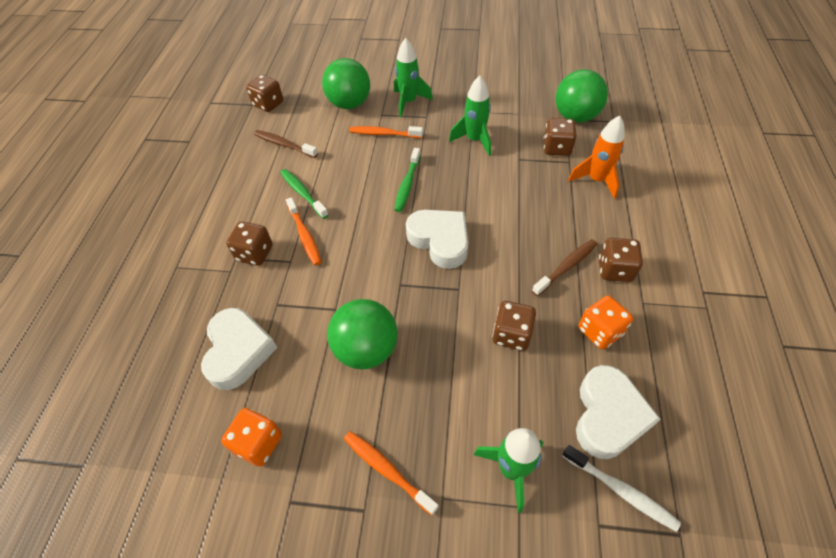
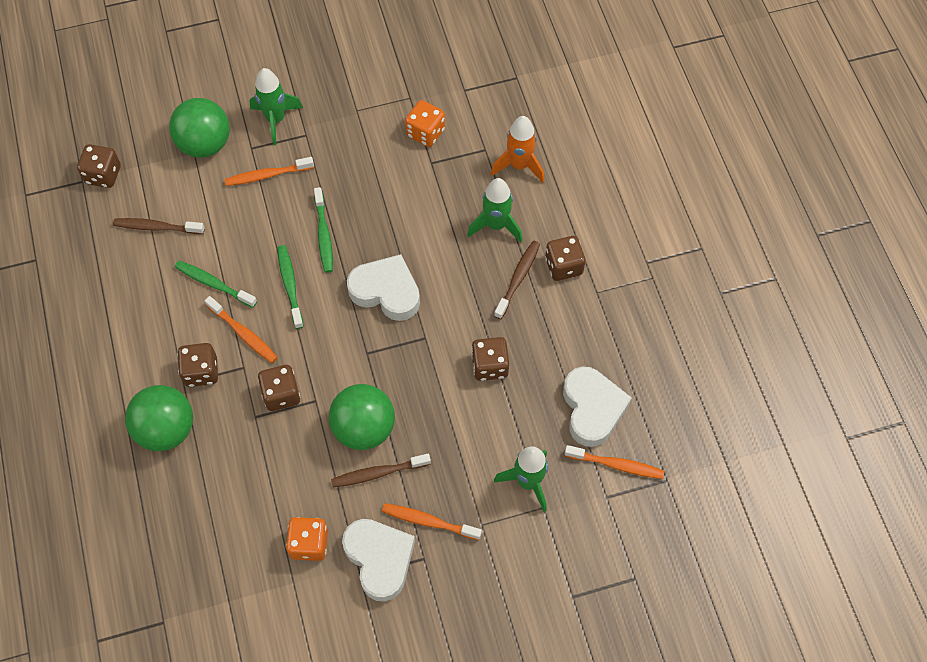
camera: 25 degrees left, 10 degrees up
white heart [201,308,277,390] -> white heart moved to [342,519,415,602]
green rocket [449,75,491,156] -> green rocket moved to [467,178,523,242]
brown dice [543,118,577,156] -> brown dice moved to [258,365,300,411]
green ball [556,70,608,123] -> green ball moved to [125,385,193,451]
white toothbrush [562,445,681,532] -> orange toothbrush [565,445,664,479]
orange dice [578,295,633,349] -> orange dice moved to [405,100,445,147]
none -> green toothbrush [277,245,304,329]
none -> brown toothbrush [331,454,431,487]

